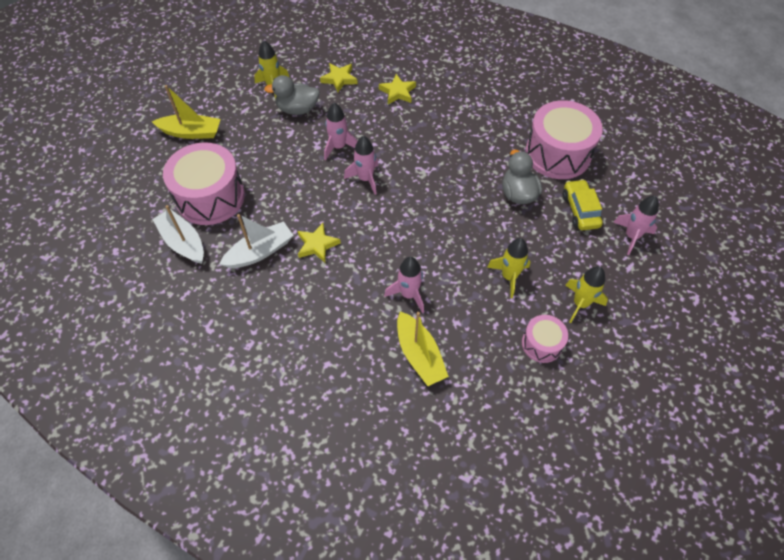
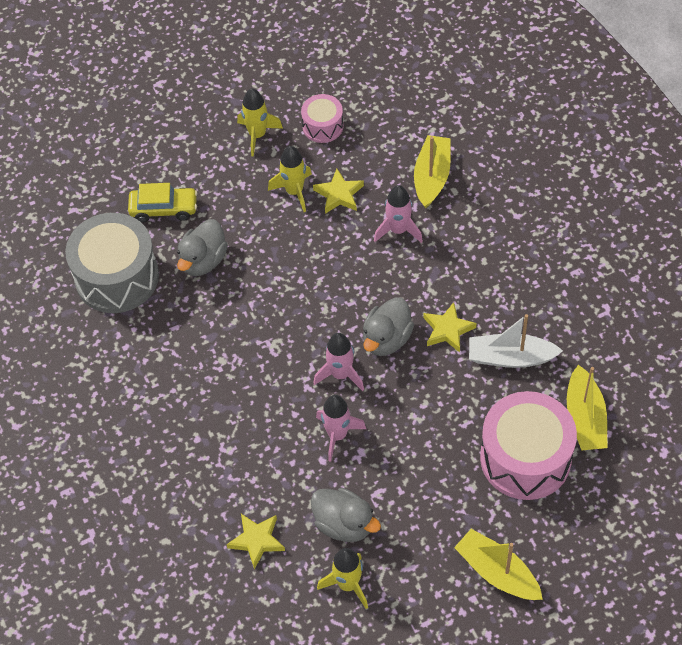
camera: 140 degrees left, 0 degrees up
white boat [152,205,204,264] -> yellow boat [567,365,607,451]
yellow star [379,74,416,104] -> yellow star moved to [313,169,364,214]
pink drum [525,100,603,179] -> grey drum [65,213,159,313]
yellow car [563,179,603,230] -> yellow car turned 120 degrees counterclockwise [128,183,197,222]
pink rocket [613,196,659,255] -> none
none -> grey duck [363,297,414,356]

